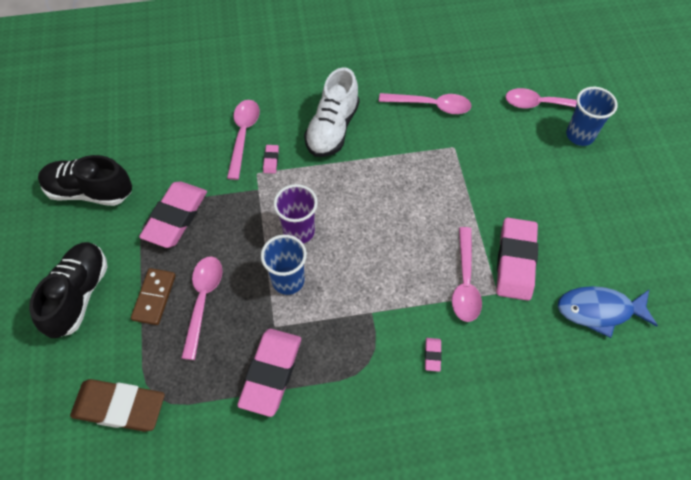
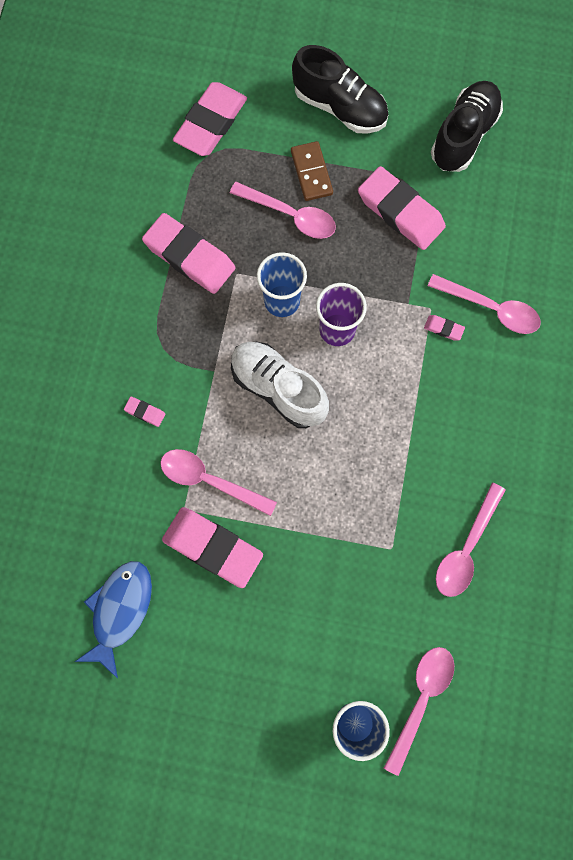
camera: 110 degrees right, 15 degrees up
brown eraser [70,379,165,432] -> pink eraser [173,82,247,156]
brown domino [131,268,176,325] -> brown domino turned 45 degrees clockwise [291,141,333,201]
white shoe [304,67,359,157] -> white shoe moved to [231,342,329,428]

